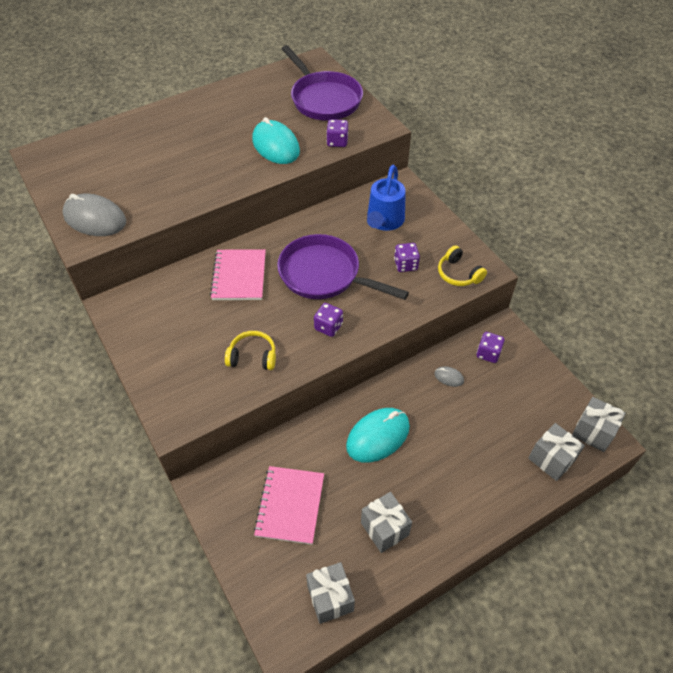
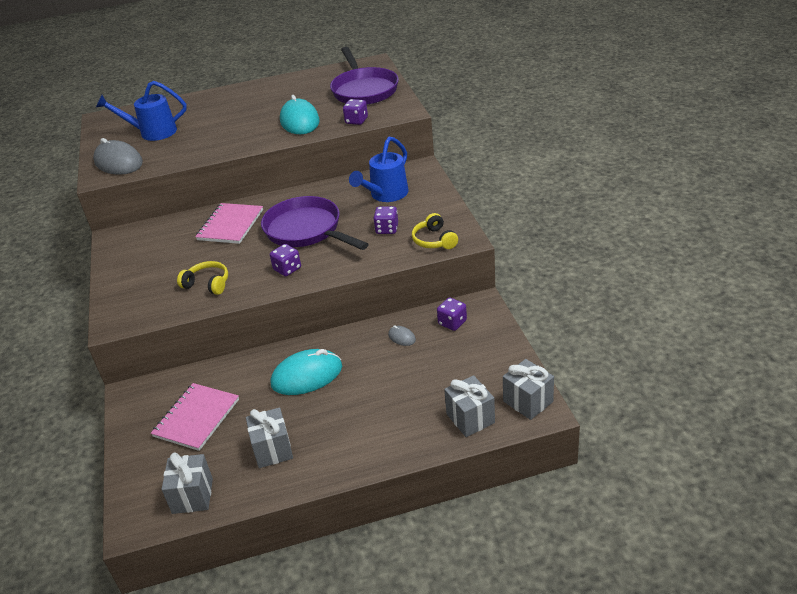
camera: 20 degrees right, 15 degrees down
none -> blue watering can [96,81,187,141]

